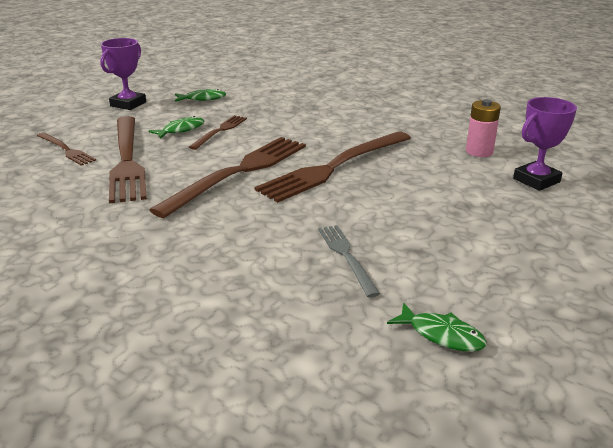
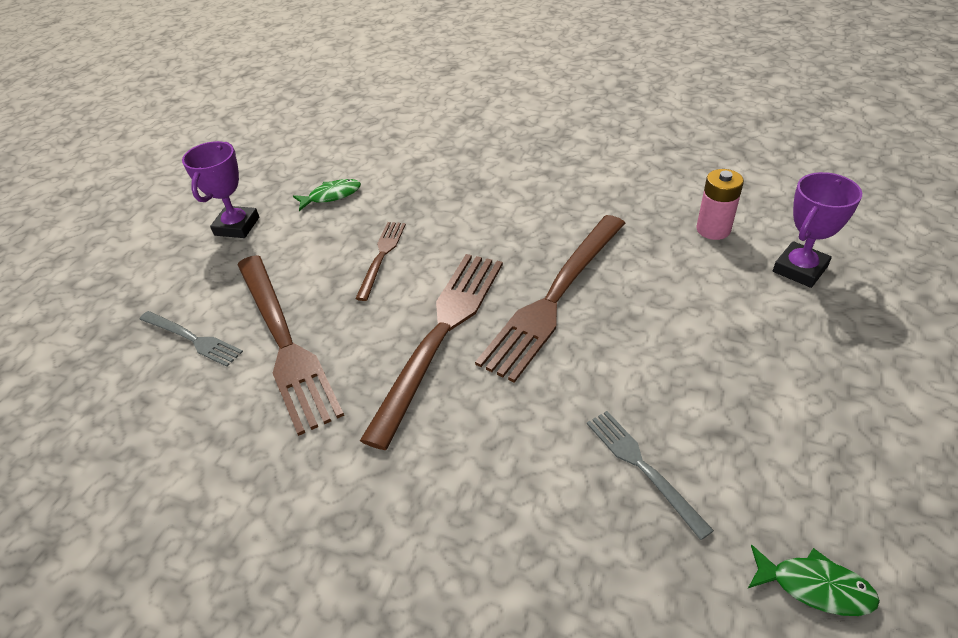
camera: 10 degrees left, 15 degrees up
brown fork [37,132,96,166] -> grey fork [139,311,243,367]
green fish [149,116,205,139] -> none

